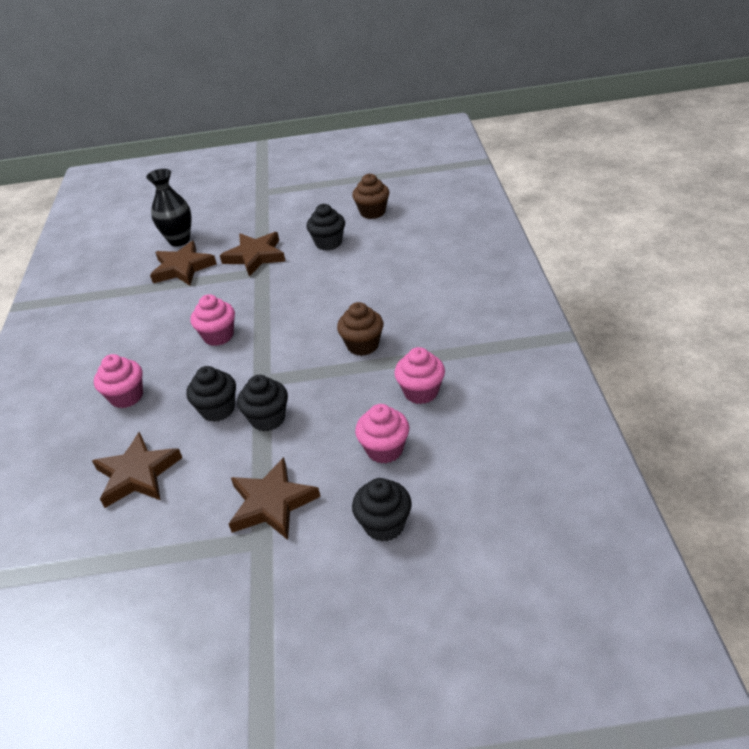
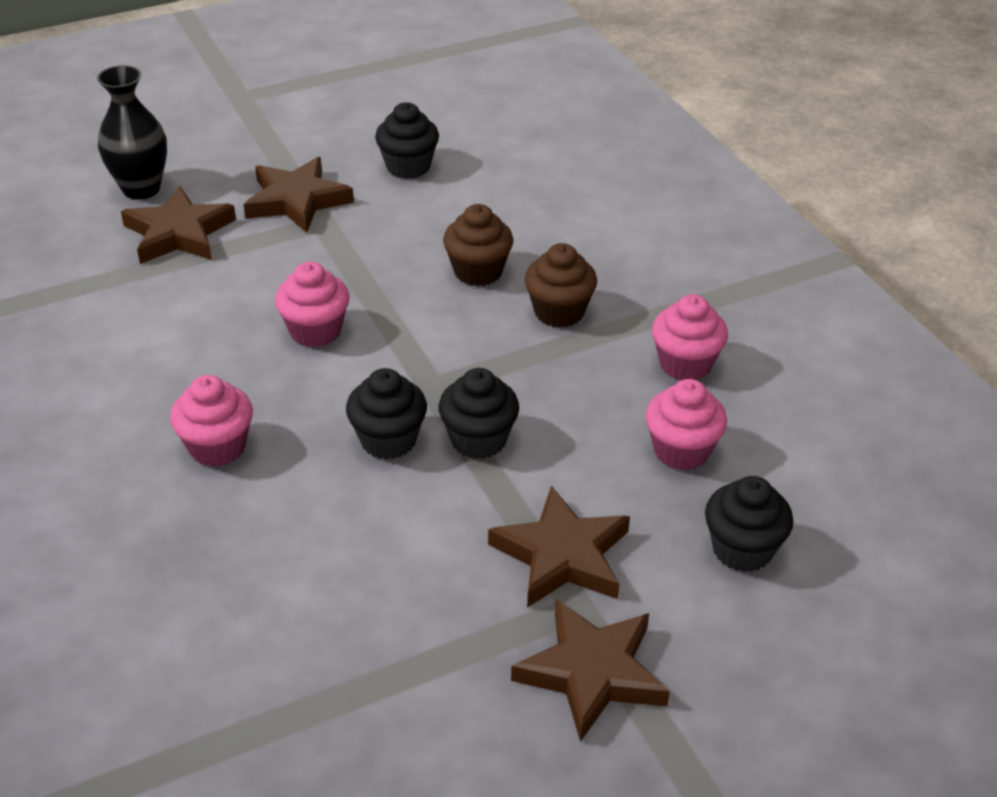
camera: 25 degrees left, 0 degrees up
brown star [92,432,182,508] -> brown star moved to [511,599,670,742]
brown cupcake [352,174,389,219] -> brown cupcake moved to [443,204,513,287]

